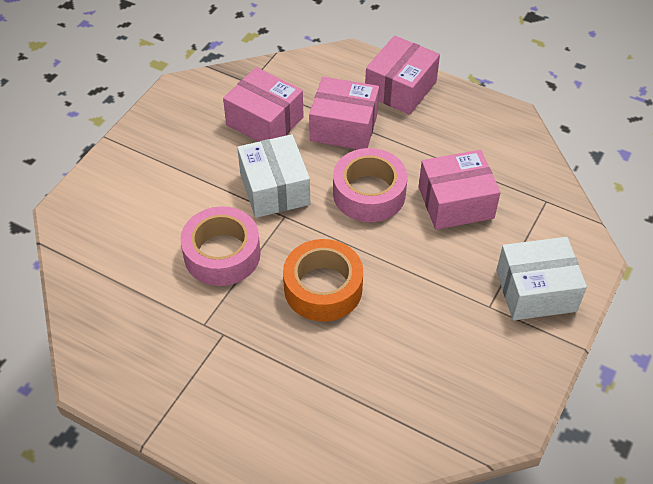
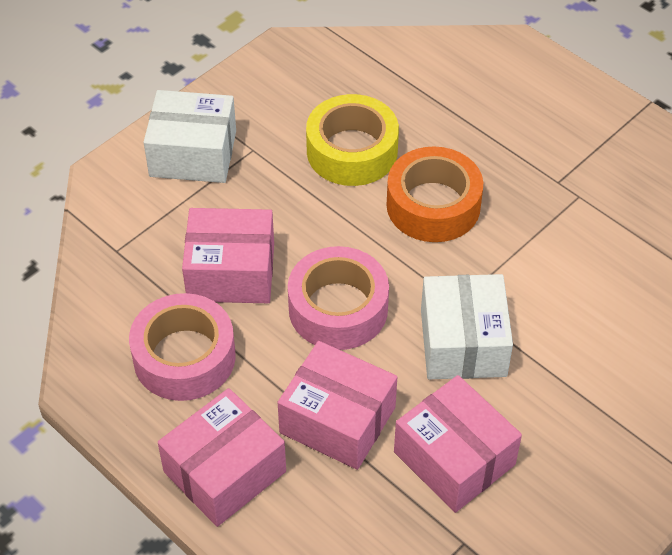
camera: 165 degrees left, 0 degrees up
pink tape [180,206,261,286] -> pink tape moved to [129,293,236,401]
none -> yellow tape [306,94,399,186]

